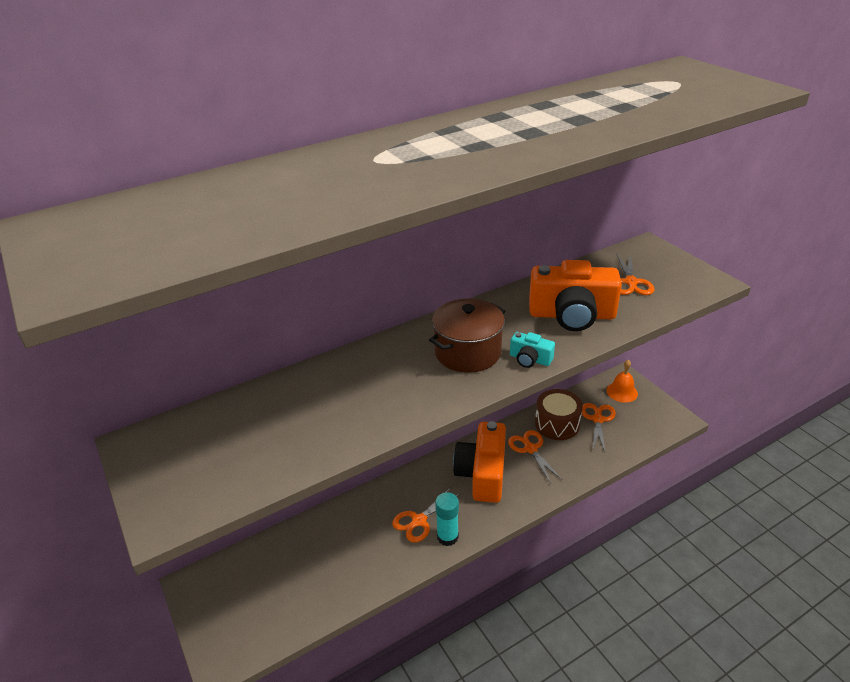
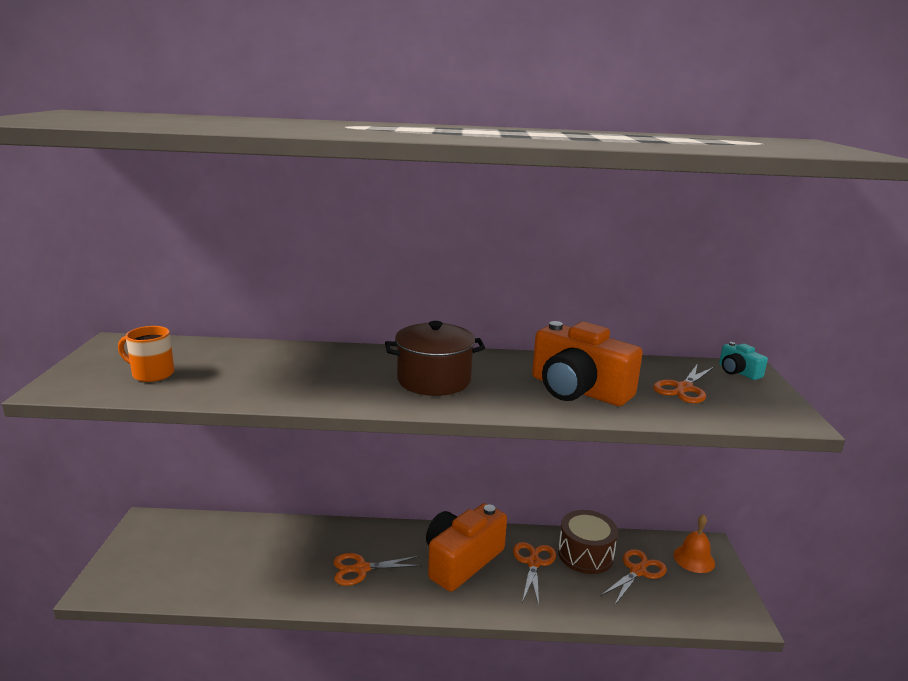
camera: 30 degrees right, 15 degrees down
turquoise glue stick [435,492,459,546] -> none
turquoise camera [510,332,555,368] -> turquoise camera moved to [719,342,768,380]
none -> orange mug [118,326,174,382]

